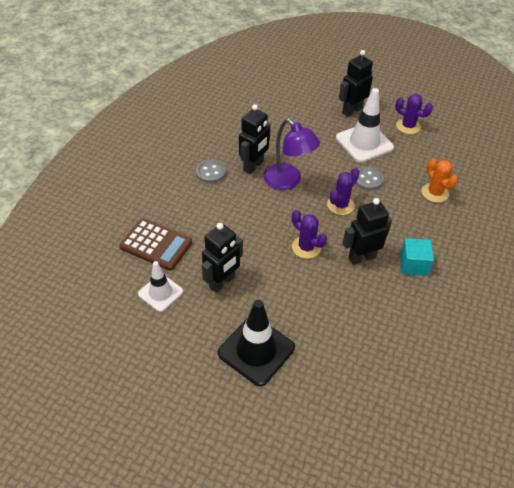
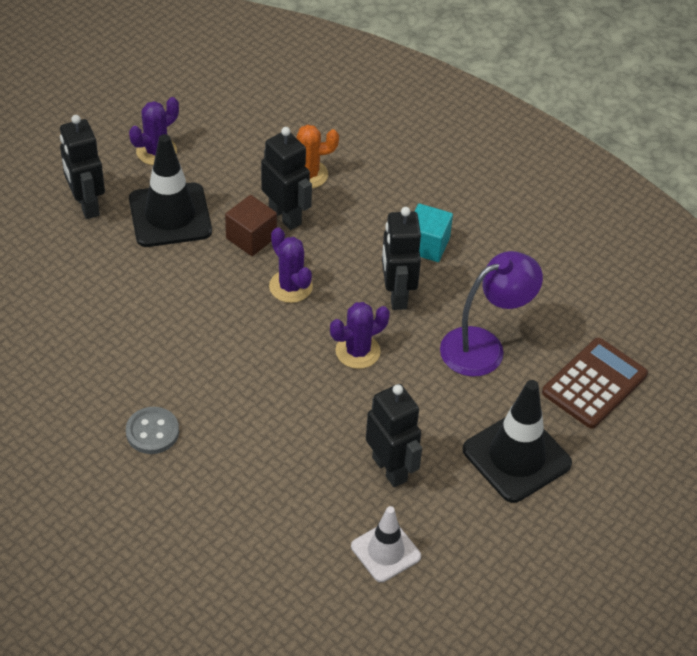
camera: 75 degrees left, 0 degrees up
brown calculator [119,219,192,271] -> brown calculator moved to [542,338,648,429]
black robot [239,104,271,174] -> black robot moved to [261,127,312,230]
purple lamp [263,119,320,190] -> purple lamp moved to [440,251,543,377]
white traffic cone [336,88,394,163] -> black traffic cone [129,134,212,247]
grey button [355,166,384,190] -> brown cube [225,195,277,256]

